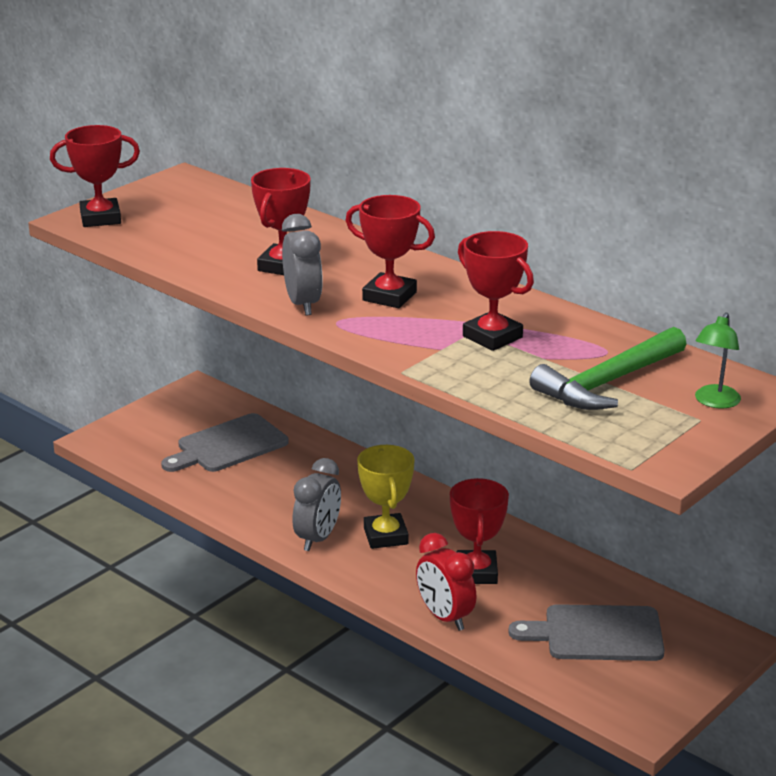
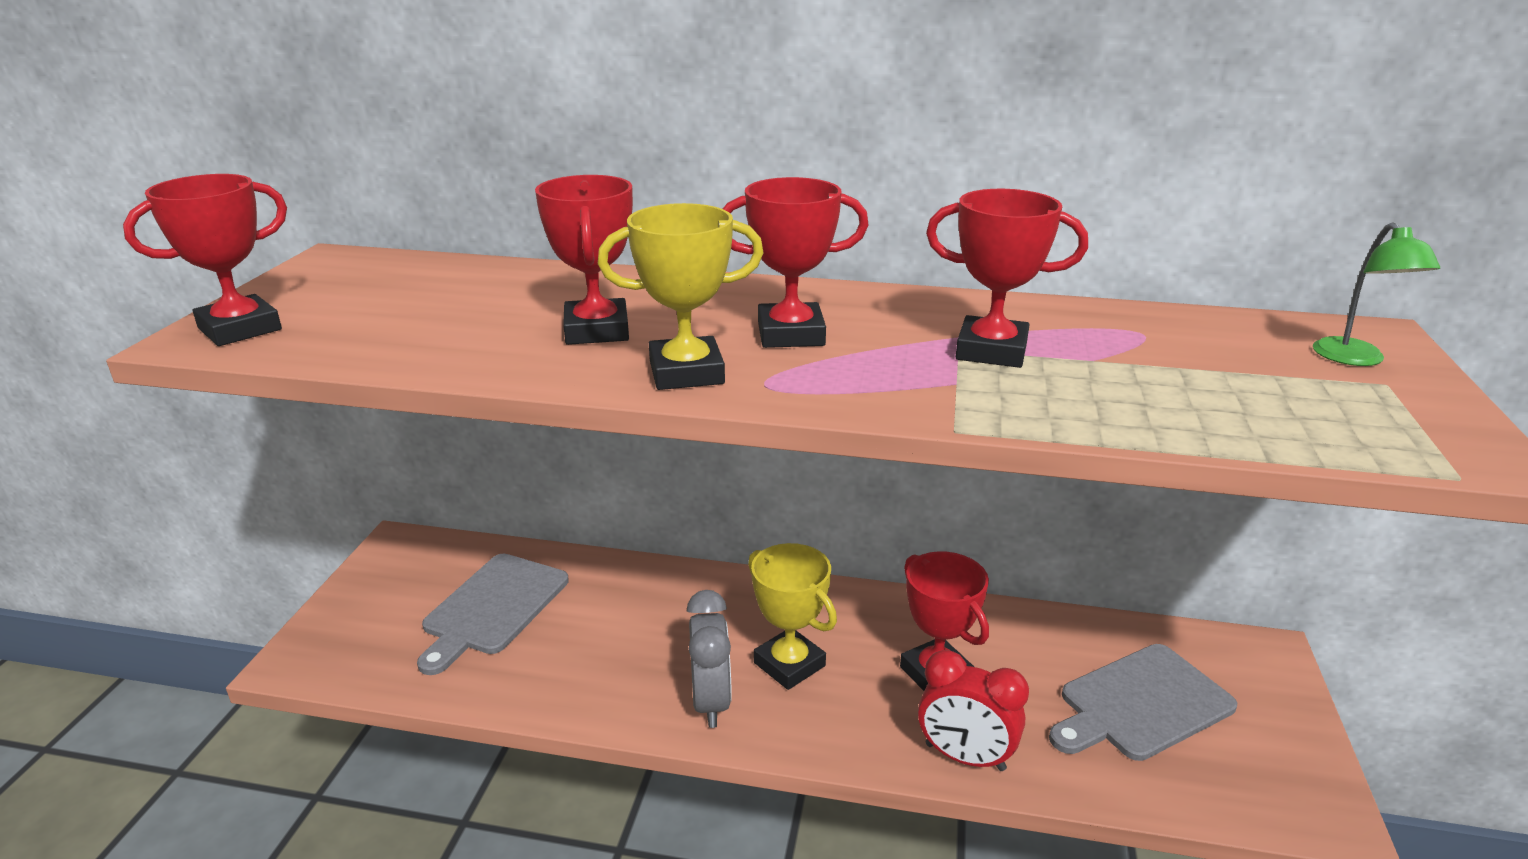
camera: 30 degrees left, 0 degrees up
grey clock [282,214,323,315] -> yellow trophy [598,203,764,390]
green hammer [529,327,687,410] -> none

